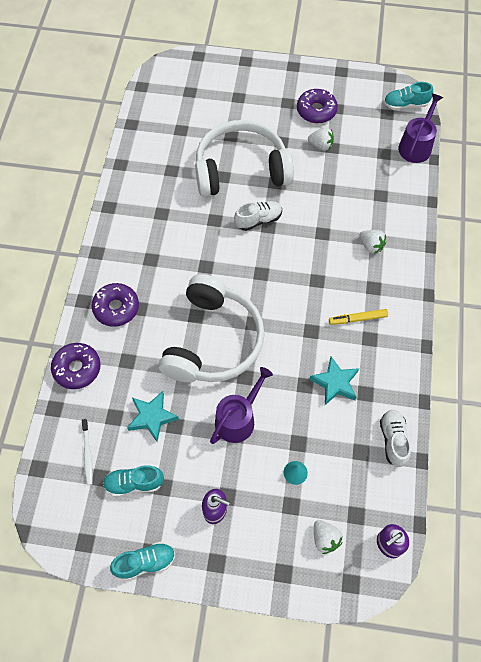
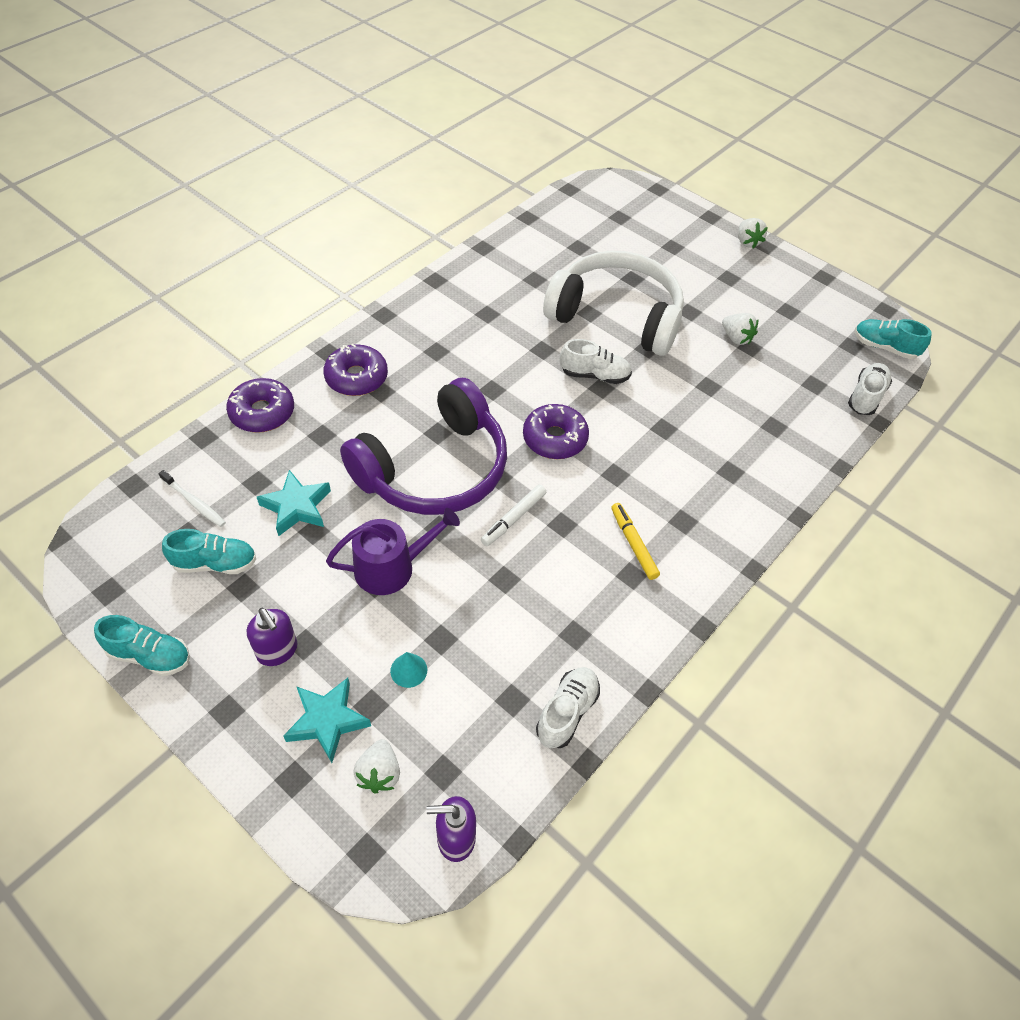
camera: 30 degrees right, 10 degrees down
white toothbrush [82,419,93,485] -> white toothbrush turned 75 degrees counterclockwise [159,470,226,527]
turquoise shoe [103,465,164,497] -> turquoise shoe turned 150 degrees clockwise [162,529,256,574]
white headphones [159,274,265,383] -> purple headphones [340,378,507,515]
purple donut [297,89,338,123] -> purple donut moved to [523,404,589,459]
turquoise star [309,357,359,405] -> turquoise star moved to [283,678,371,763]
yellow marker [329,309,388,325] -> yellow marker turned 45 degrees clockwise [611,503,660,580]
white strawberry [359,230,386,254] -> white strawberry moved to [738,218,768,249]
purple watering can [398,93,443,163] -> white shoe [848,363,892,415]
none -> white marker [481,485,546,546]

